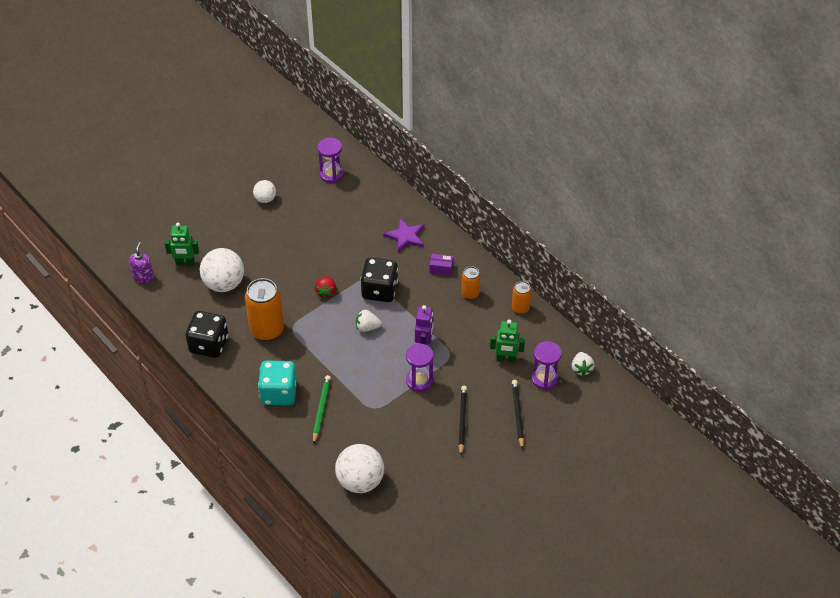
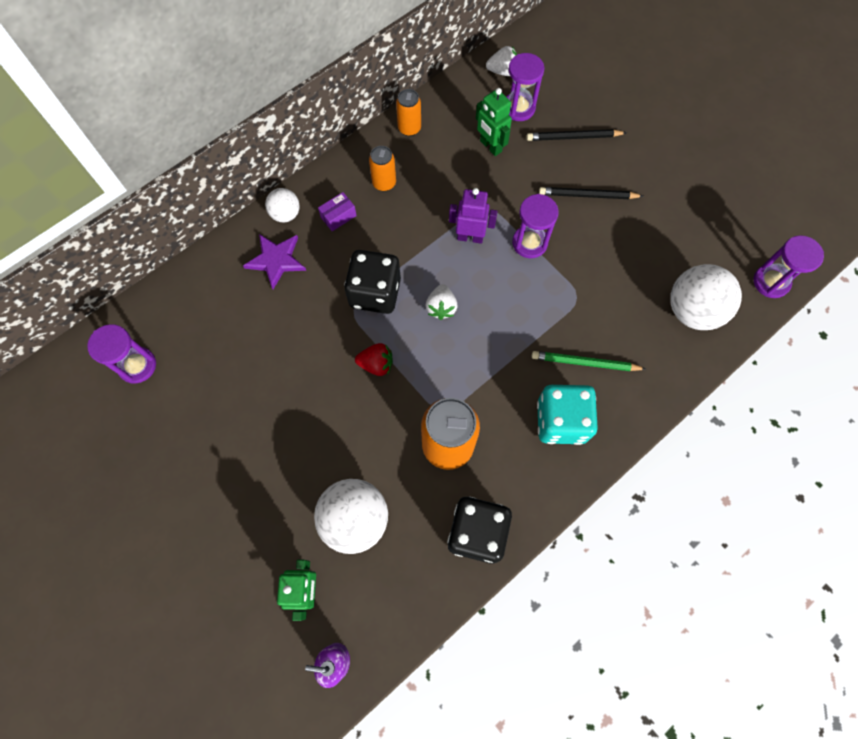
camera: 90 degrees left, 20 degrees up
white ball [253,180,276,203] -> white ball moved to [265,188,300,222]
purple box [430,254,453,275] -> purple box turned 45 degrees clockwise [318,192,357,231]
green robot [490,320,525,363] -> green robot turned 135 degrees clockwise [476,88,512,156]
none -> purple hourglass [754,235,824,298]

